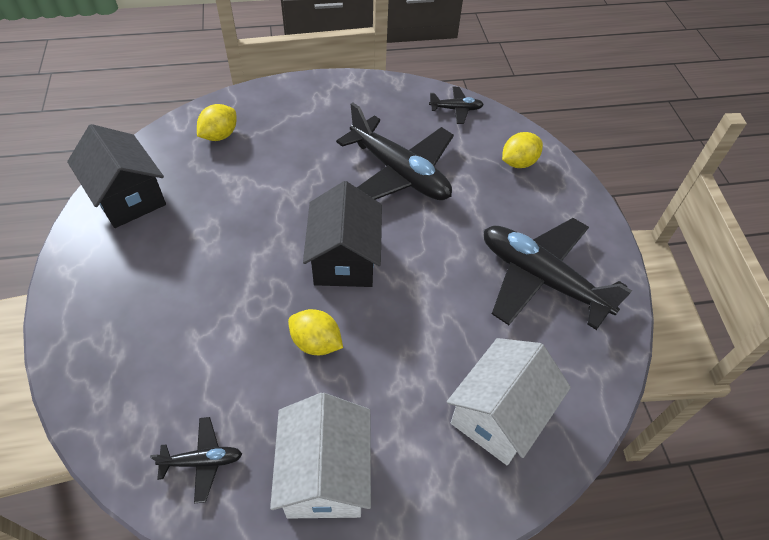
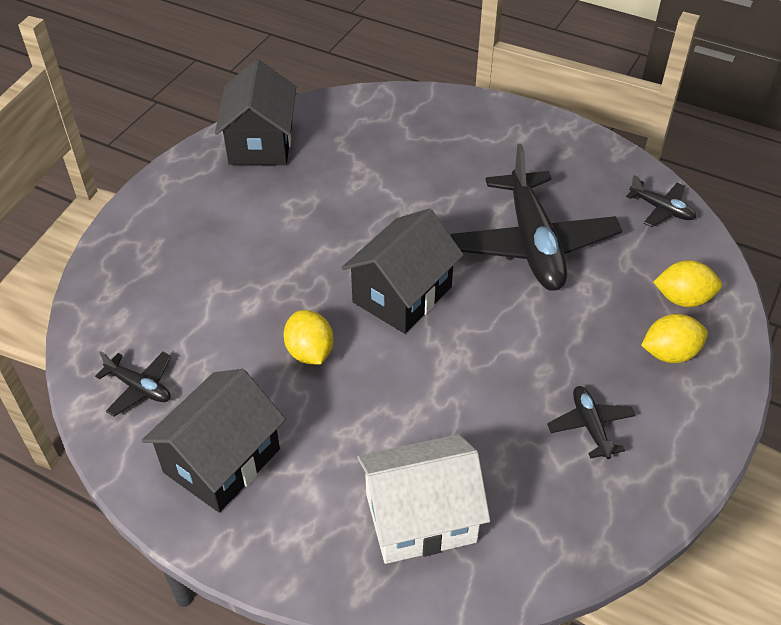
camera: 40 degrees right, 5 degrees down
yellow lemon [197,104,237,141] -> yellow lemon moved to [641,314,708,363]
white house [270,393,371,518] -> black house [141,369,286,513]
black plane [484,218,632,330] -> black plane [547,386,635,459], size x0.45

